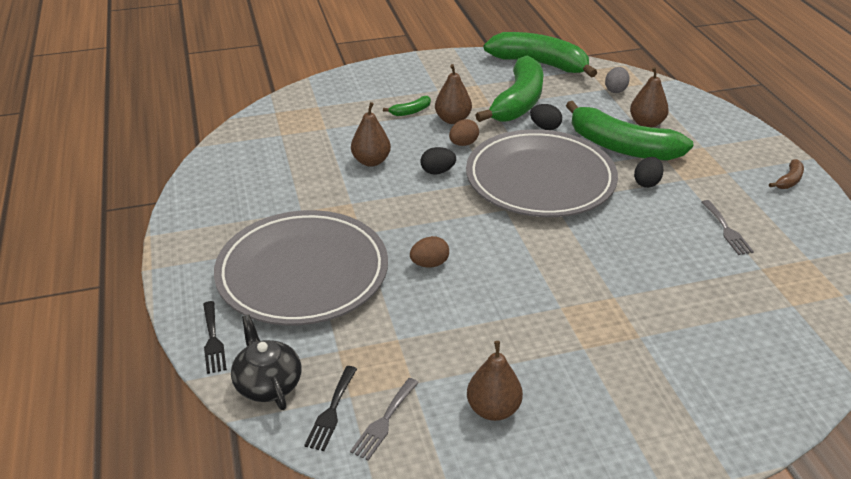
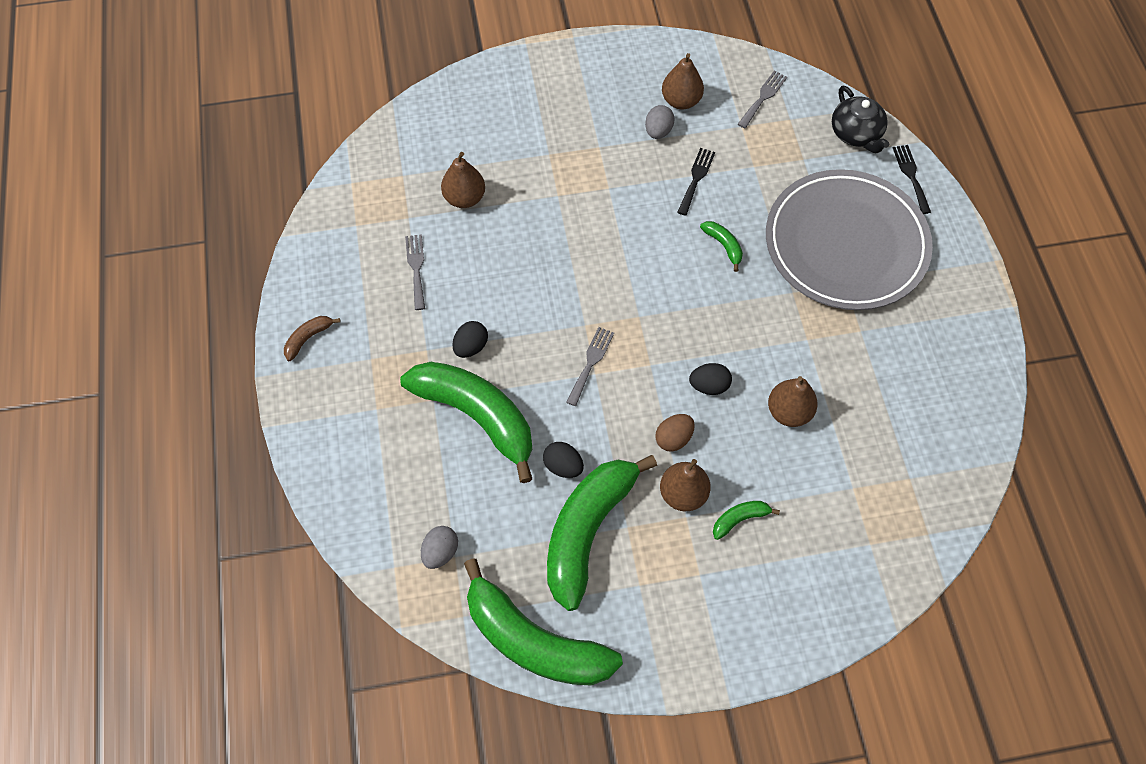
camera: 175 degrees left, 25 degrees up
black fork [304,366,357,451] -> black fork moved to [677,148,715,216]
brown egg [410,236,449,267] -> green banana [700,221,743,272]
grey plate [466,129,618,217] -> grey fork [566,327,614,406]
brown pear [630,67,669,128] -> brown pear moved to [441,152,485,208]
none -> grey egg [645,105,674,139]

